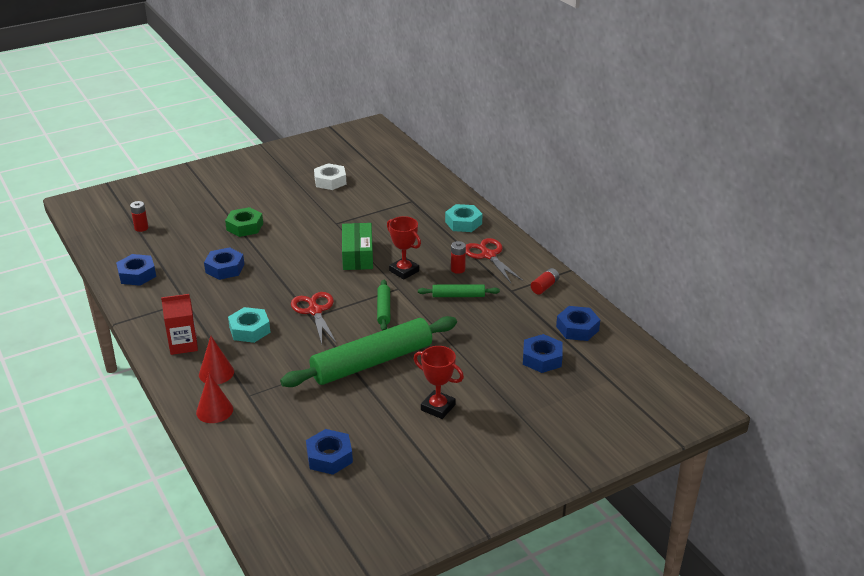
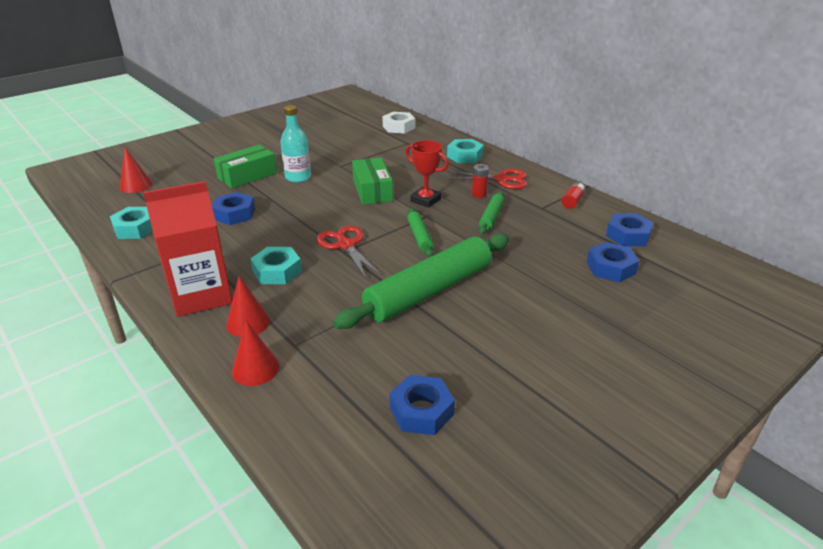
camera: 10 degrees left, 0 degrees up
blue nut [116,254,156,286] -> turquoise nut [110,207,153,239]
red battery [130,201,148,232] -> red cone [120,147,152,193]
red carton [161,294,198,355] -> red carton [143,181,232,317], size x1.68
green nut [225,207,263,237] -> green box [214,145,277,189]
white nut [314,163,346,190] -> white nut moved to [382,112,415,134]
red trophy [414,346,464,419] -> none
green rolling pin [418,284,500,297] -> green rolling pin turned 60 degrees counterclockwise [479,191,505,234]
red scissors [466,238,523,283] -> red scissors turned 135 degrees clockwise [446,169,527,189]
none -> turquoise bottle [280,105,311,182]

